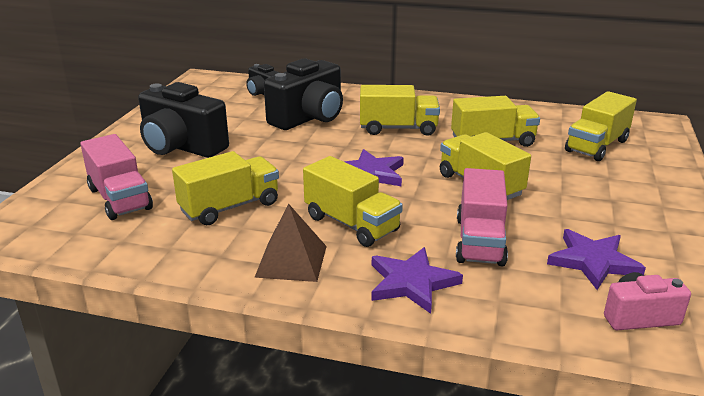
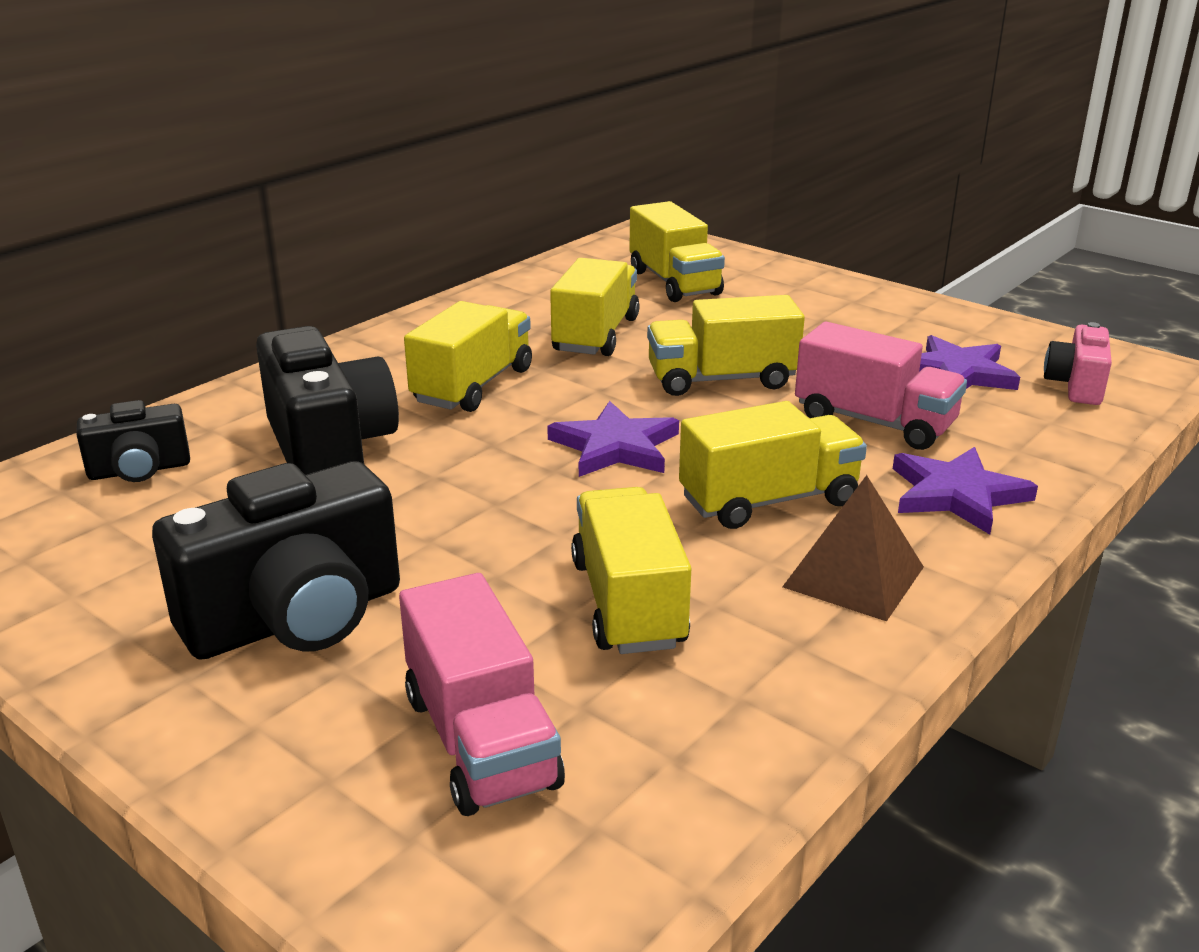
camera: 65 degrees left, 0 degrees up
pink truck [80,134,153,220] -> pink truck turned 75 degrees clockwise [399,573,565,816]

